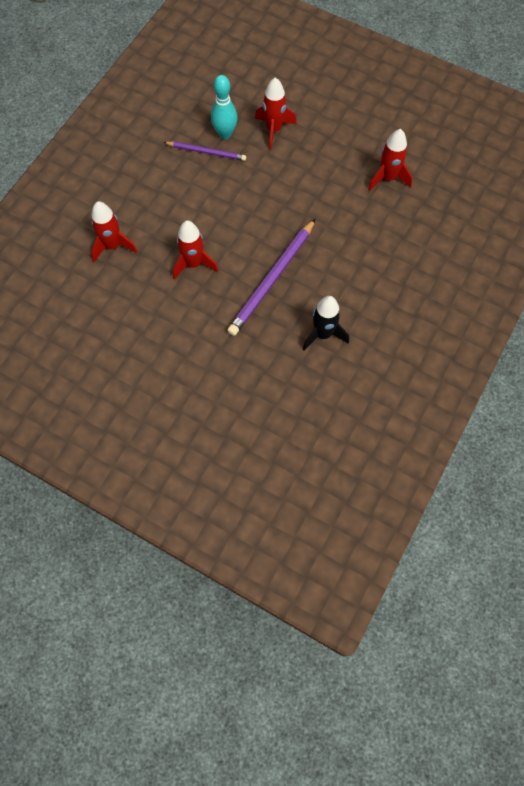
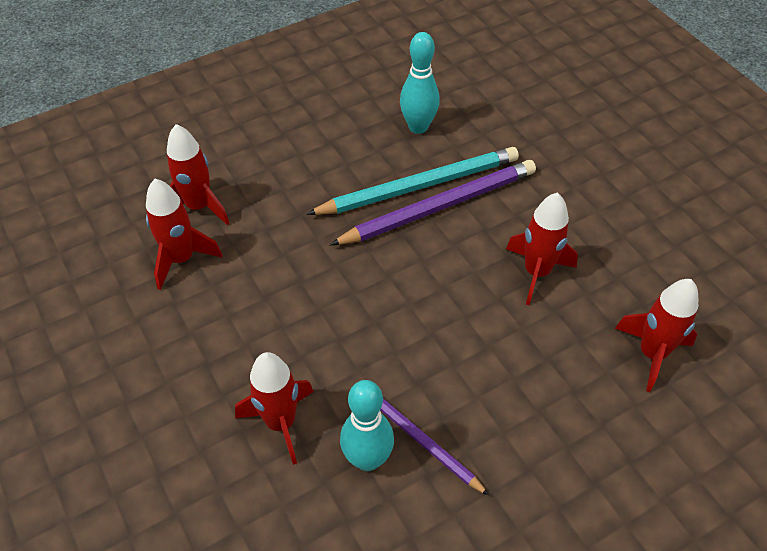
camera: 150 degrees left, 15 degrees down
black rocket [302,296,349,351] -> turquoise bowling pin [400,32,440,134]
none -> red rocket [167,124,229,225]
none -> turquoise pencil [306,147,519,215]

